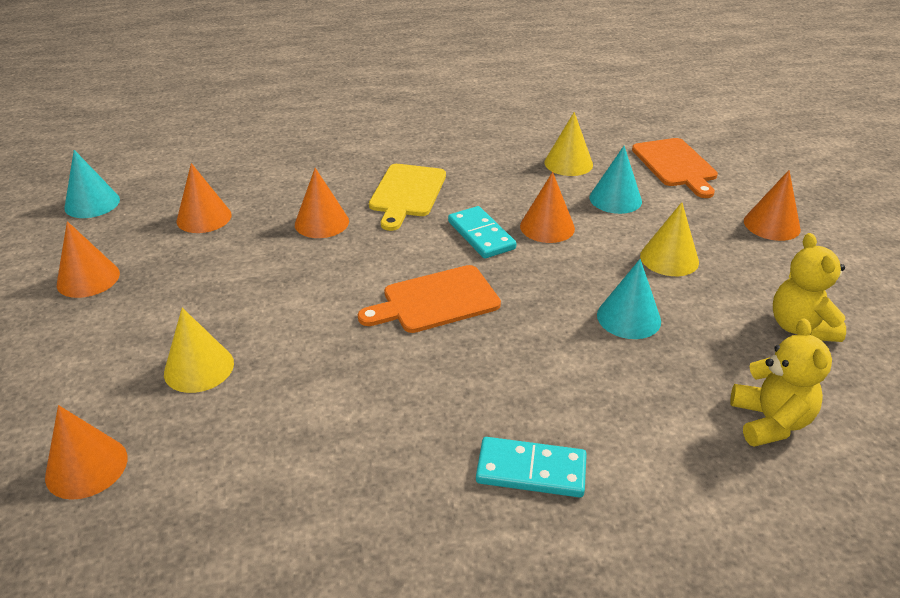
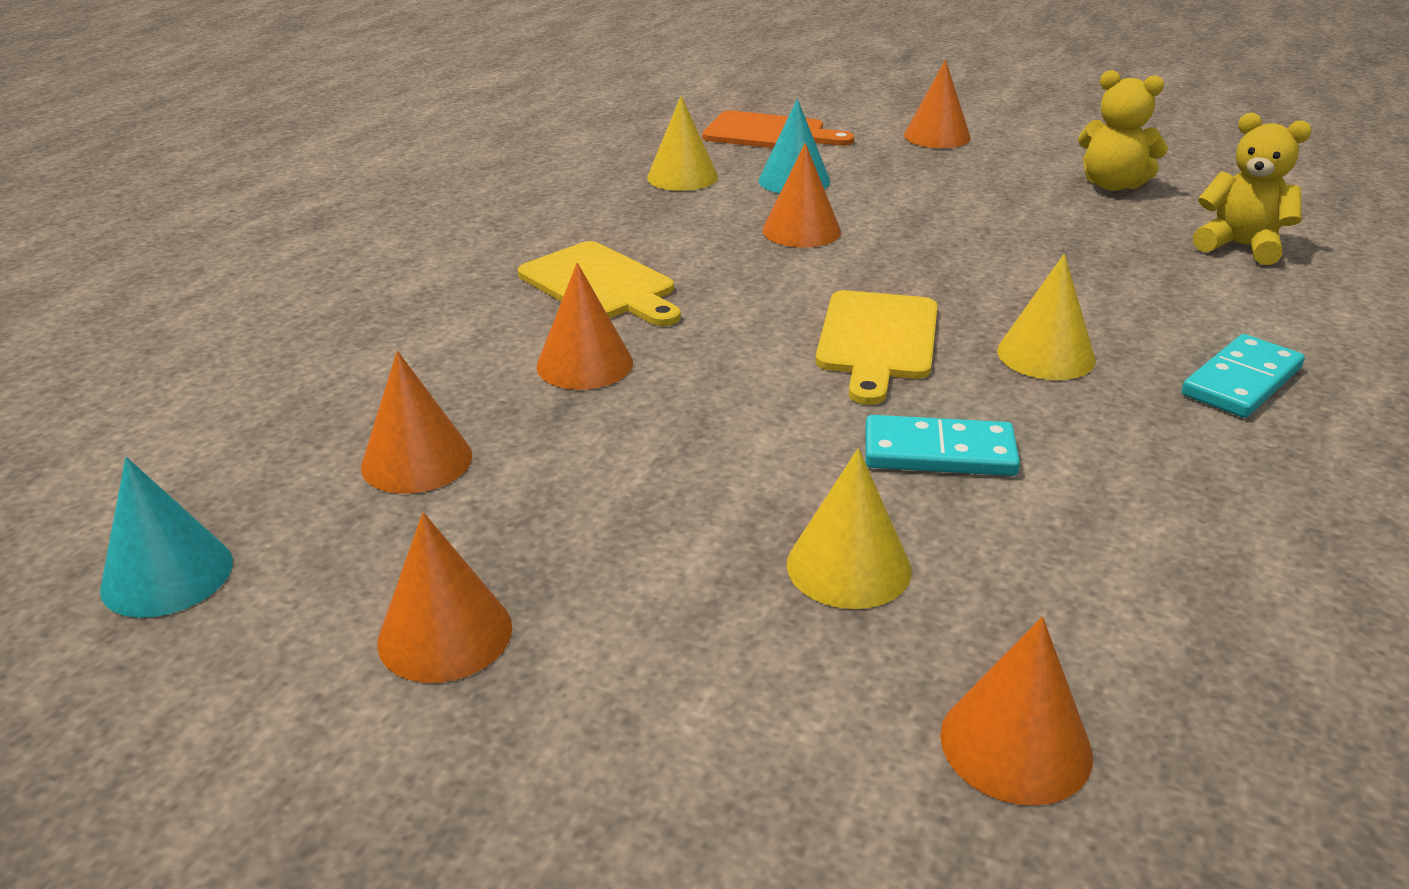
camera: 55 degrees left, 5 degrees down
orange cutting board [358,265,501,333] -> yellow cutting board [815,290,938,405]
turquoise domino [448,206,516,259] -> turquoise domino moved to [865,415,1020,476]
turquoise cone [597,259,661,339] -> none
yellow cone [640,202,699,276] -> yellow cone moved to [997,254,1096,380]

